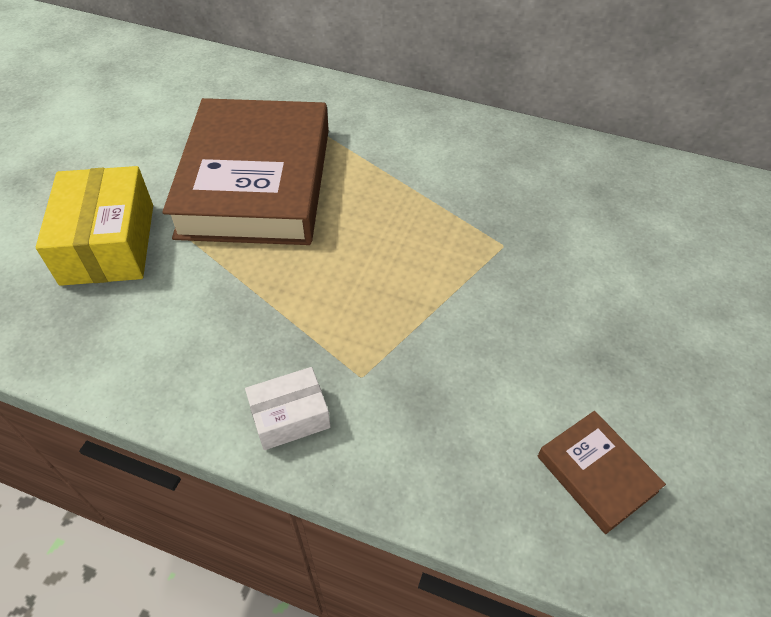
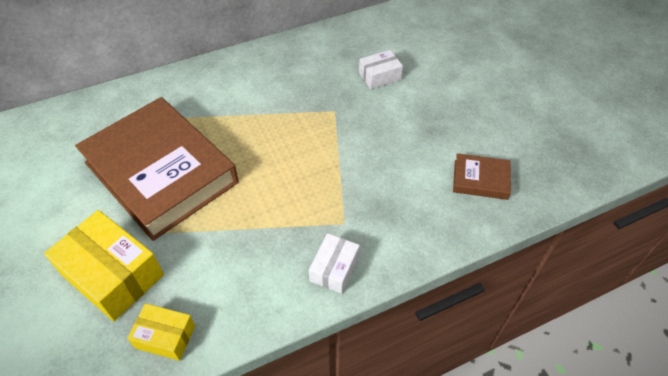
camera: 45 degrees left, 0 degrees up
none -> yellow box [127,303,195,361]
none -> white box [359,50,403,89]

